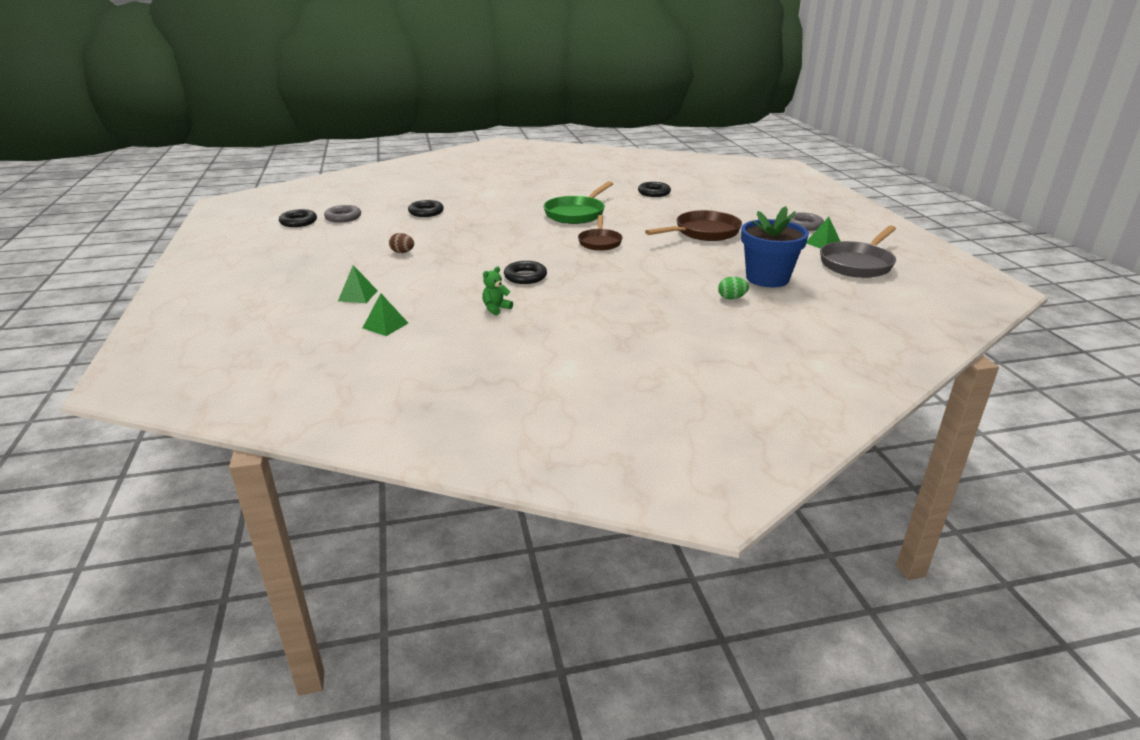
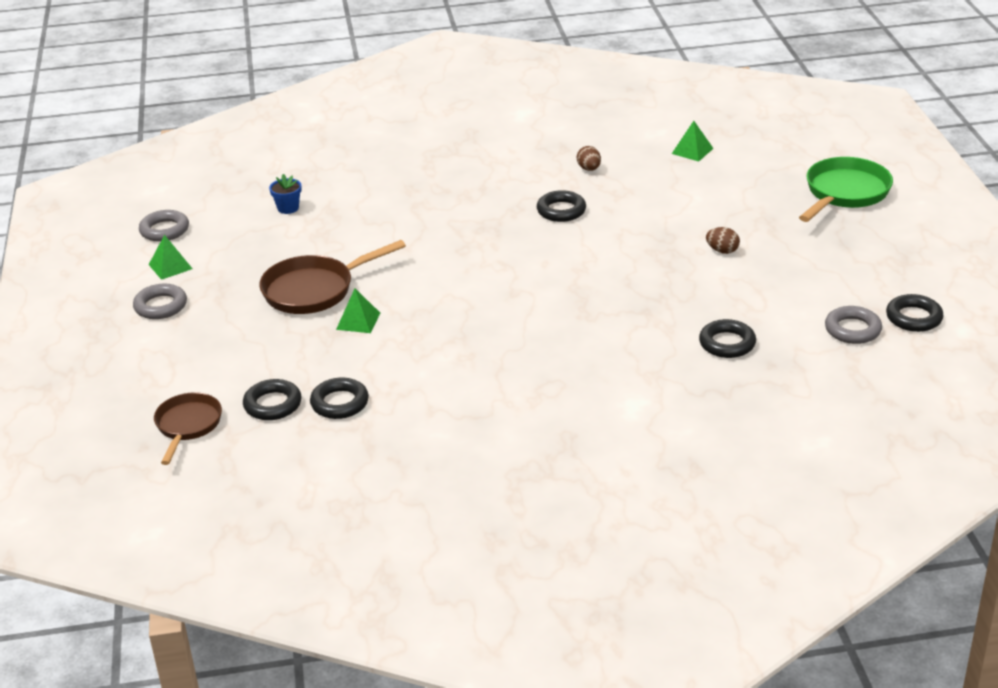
camera: 175 degrees left, 5 degrees up
green pyramid [338,265,378,303] -> green pyramid moved to [336,289,380,333]
green teddy bear [482,267,513,316] -> brown egg [577,146,601,171]
green pan [544,181,613,224] -> green pan moved to [799,157,893,222]
brown pan [578,215,623,251] -> brown pan moved to [154,392,222,465]
green egg [718,277,749,299] -> none
blue flower pot [741,206,809,287] -> blue flower pot [269,174,302,214], size x0.45
grey pan [820,226,896,278] -> grey ring [139,210,189,242]
none -> black ring [243,379,301,420]

